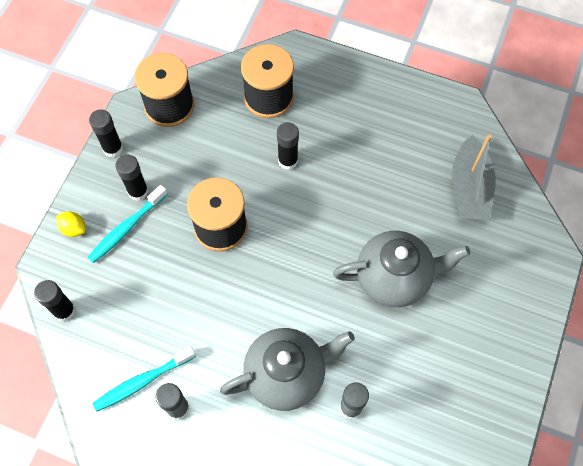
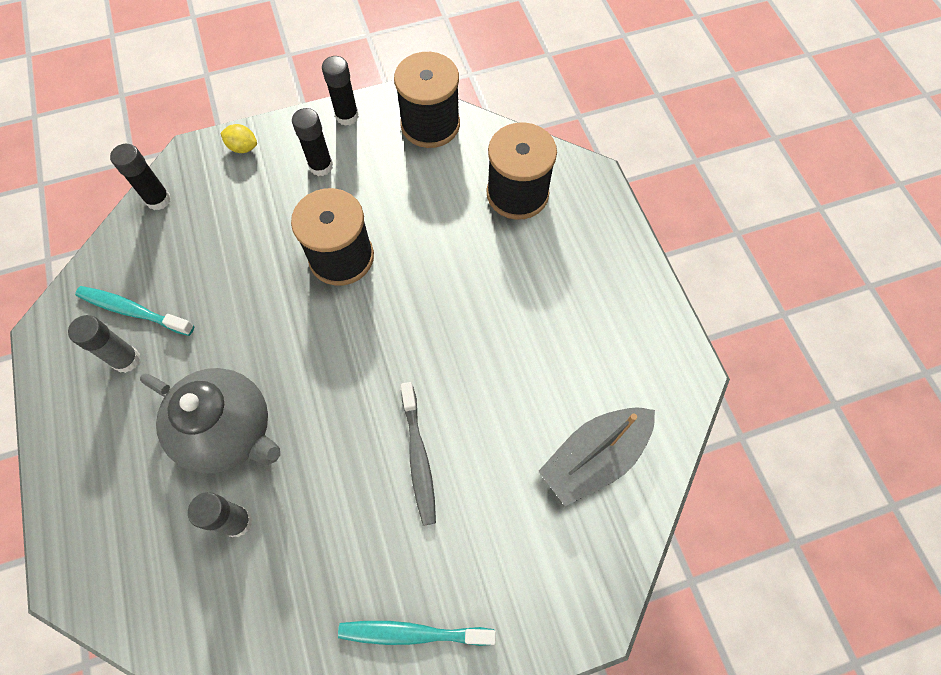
camera: 50 degrees right, 0 degrees up
yellow lemon [56,212,86,237] -> yellow lemon turned 60 degrees counterclockwise [220,124,257,153]
turquoise toothbrush [88,185,168,263] -> turquoise toothbrush moved to [338,621,496,646]
black glue stick [277,122,299,170] -> none
grey teapot [333,231,470,307] -> grey toothbrush [401,382,436,526]

